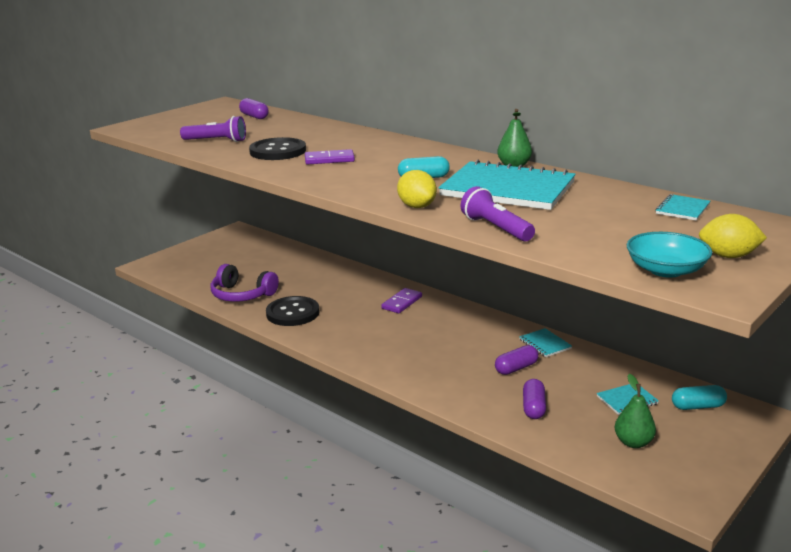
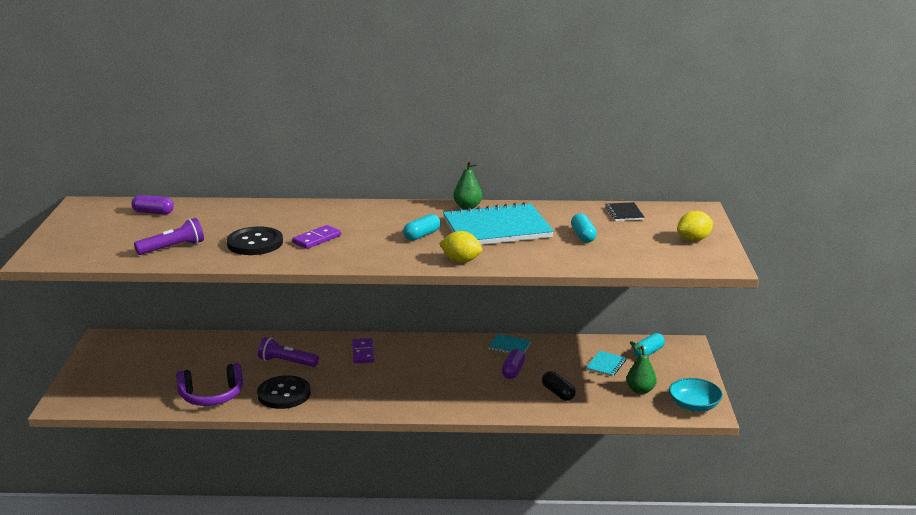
camera: 40 degrees left, 0 degrees up
purple flashlight [461,186,535,242] -> purple flashlight moved to [258,337,319,367]
purple capsule [523,379,546,419] -> black capsule [542,371,576,401]
turquoise bowl [626,232,712,278] -> turquoise bowl moved to [669,378,723,412]
turquoise notebook [655,194,710,221] -> black notebook [605,202,645,221]
none -> turquoise capsule [571,213,597,243]

